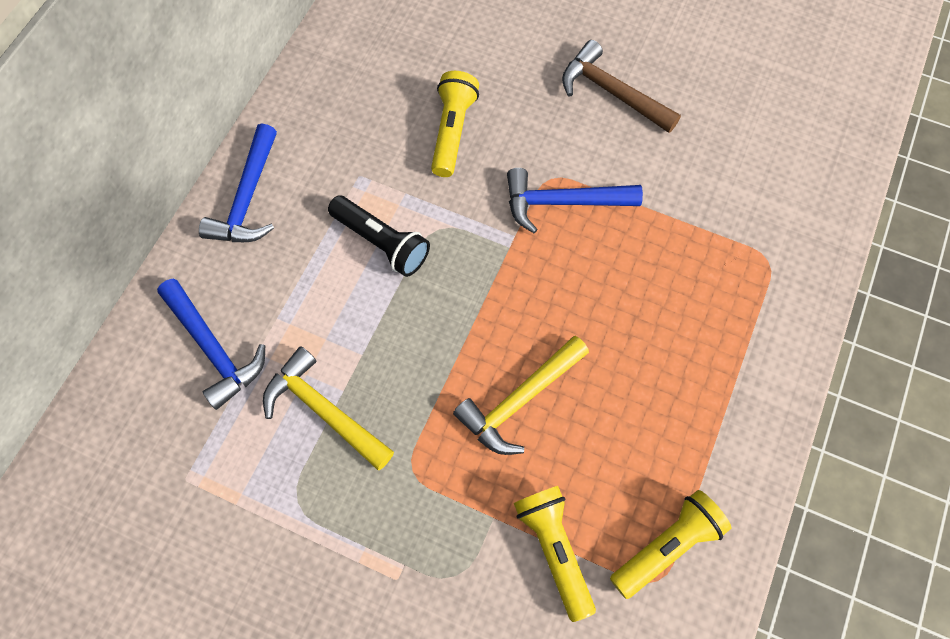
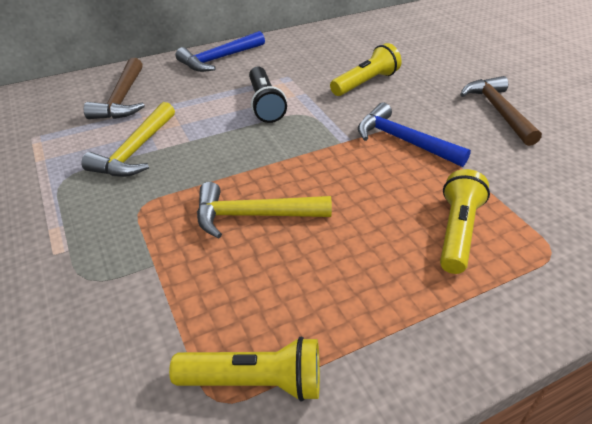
camera: 40 degrees right, 25 degrees down
blue hammer [157,279,265,410] -> brown hammer [84,58,145,119]
yellow hammer [263,346,394,470] -> yellow hammer turned 150 degrees counterclockwise [81,102,175,177]
yellow flashlight [514,486,596,622] -> yellow flashlight moved to [440,169,490,274]

